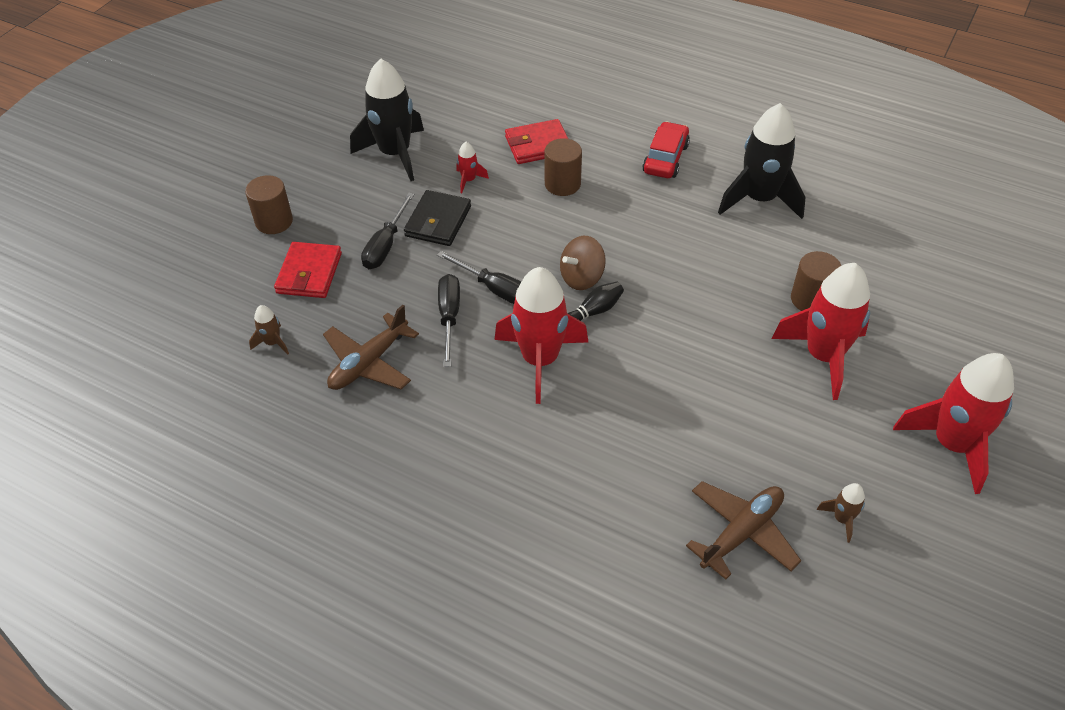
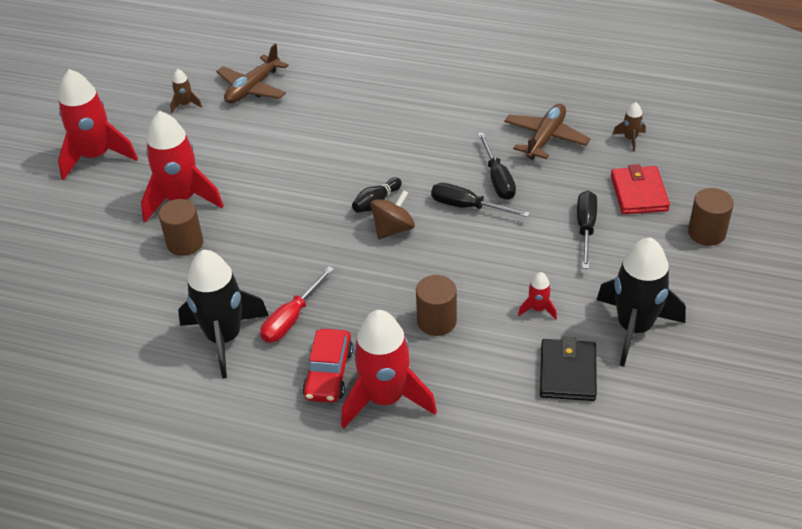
camera: 170 degrees right, 5 degrees down
black wallet [404,190,471,246] -> black wallet moved to [540,337,597,401]
red rocket [494,267,588,404] -> red rocket moved to [341,310,437,428]
red wallet [505,119,568,164] -> none
none -> red screwdriver [260,266,334,343]

